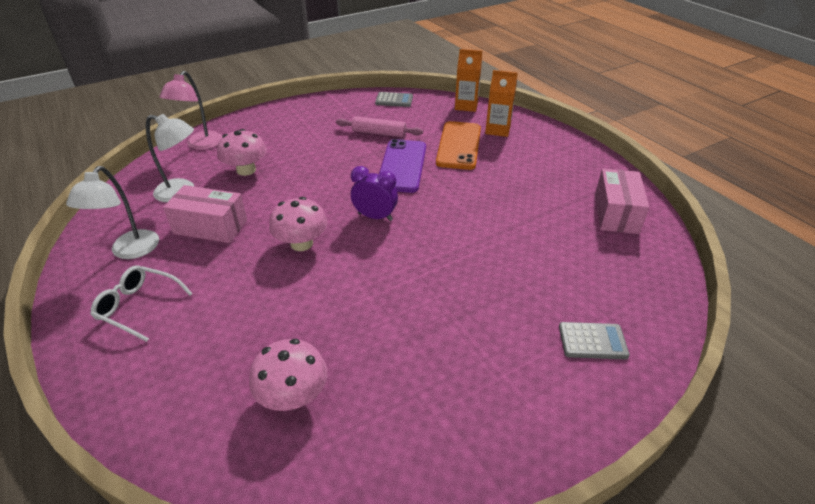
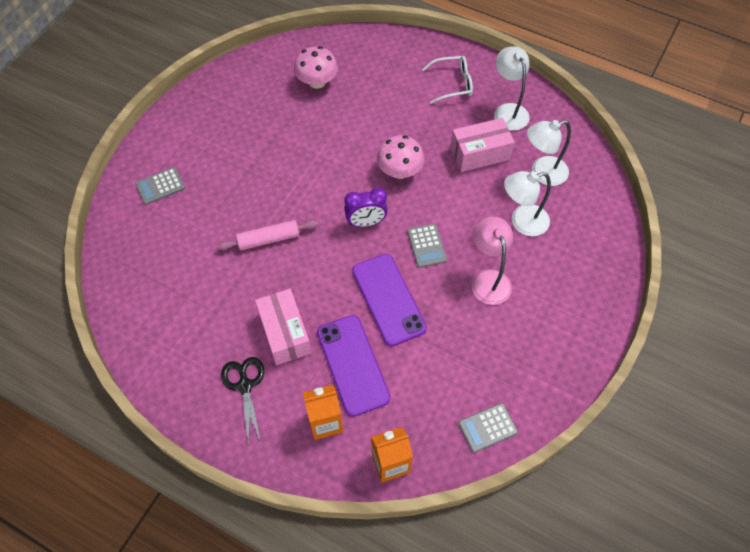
camera: 150 degrees right, 20 degrees up
pink lamp [159,71,222,150] -> pink lamp moved to [472,217,513,305]
pink mushroom [217,129,267,176] -> white lamp [504,171,551,236]
pink rolling pin [336,116,423,137] -> pink rolling pin moved to [217,220,318,251]
orange phone [436,121,481,170] -> purple phone [317,315,390,417]
pink box [595,169,650,234] -> pink box moved to [255,289,312,365]
none -> black scissors [221,357,264,446]
none -> grey calculator [407,224,447,268]

